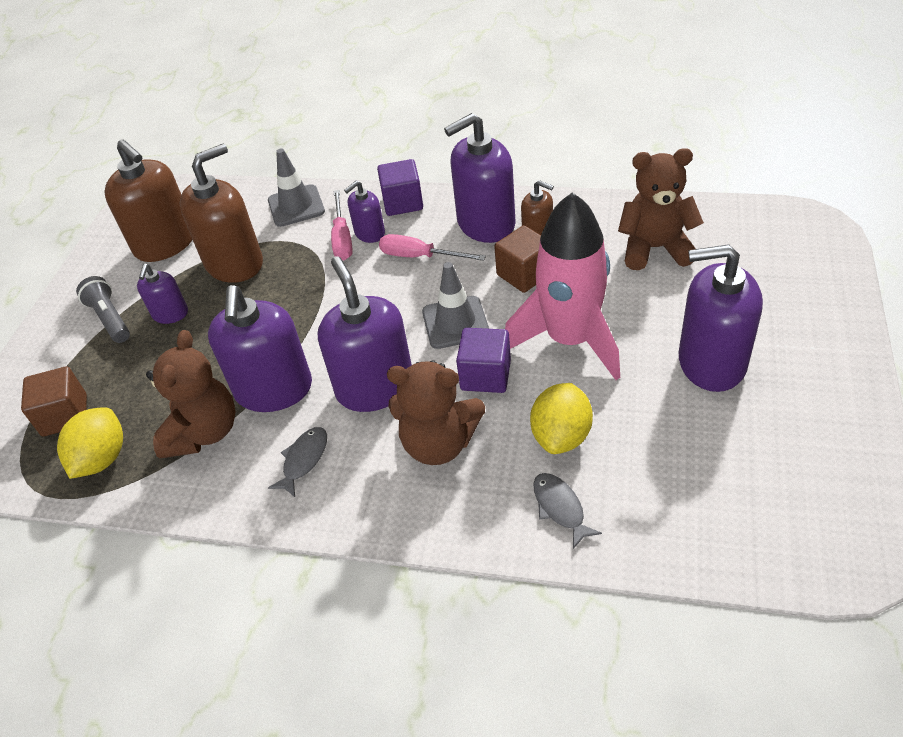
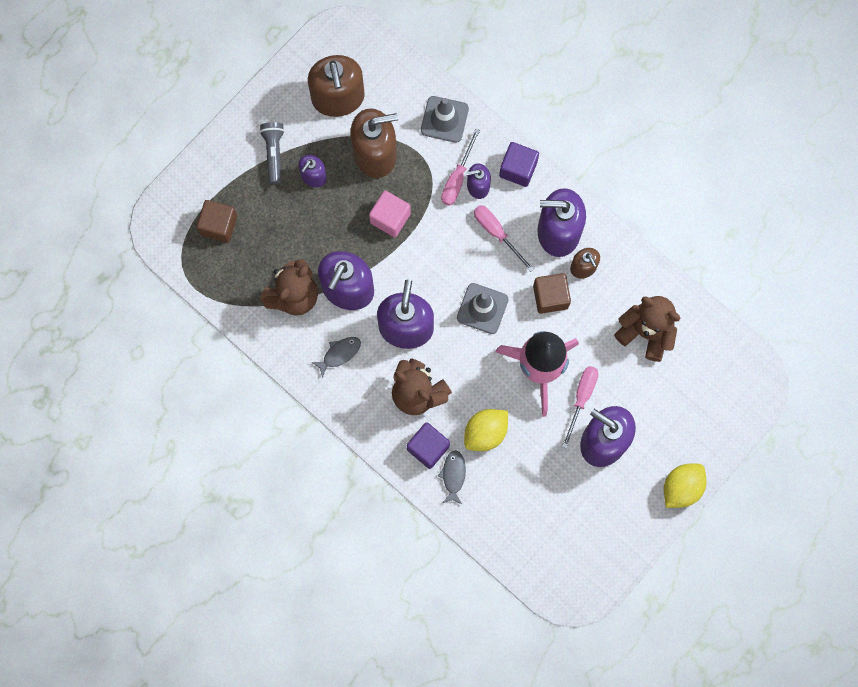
camera: 25 degrees right, 30 degrees up
yellow lemon [57,407,123,479] -> yellow lemon moved to [664,464,706,508]
purple cube [456,328,511,393] -> purple cube moved to [407,422,450,469]
none -> pink cube [369,191,411,237]
none -> pink screwdriver [562,366,598,449]

